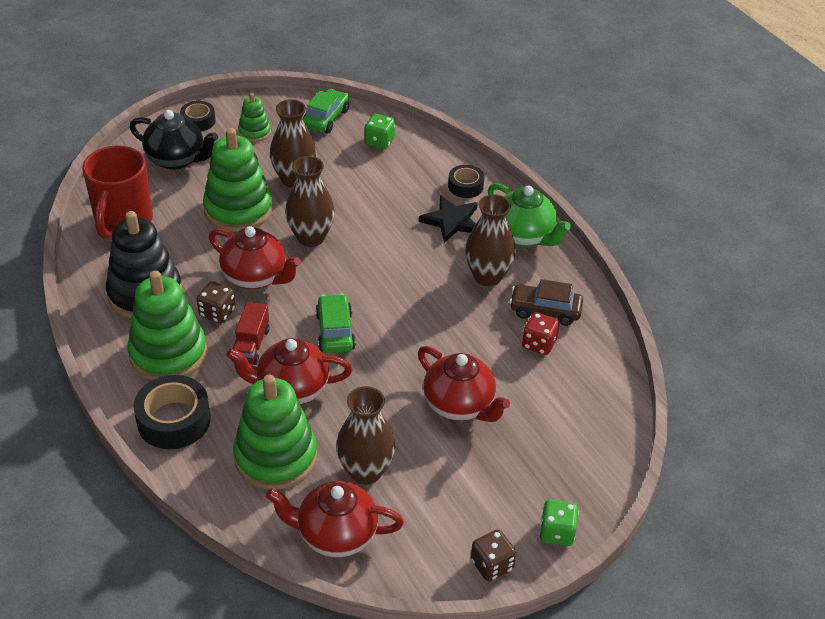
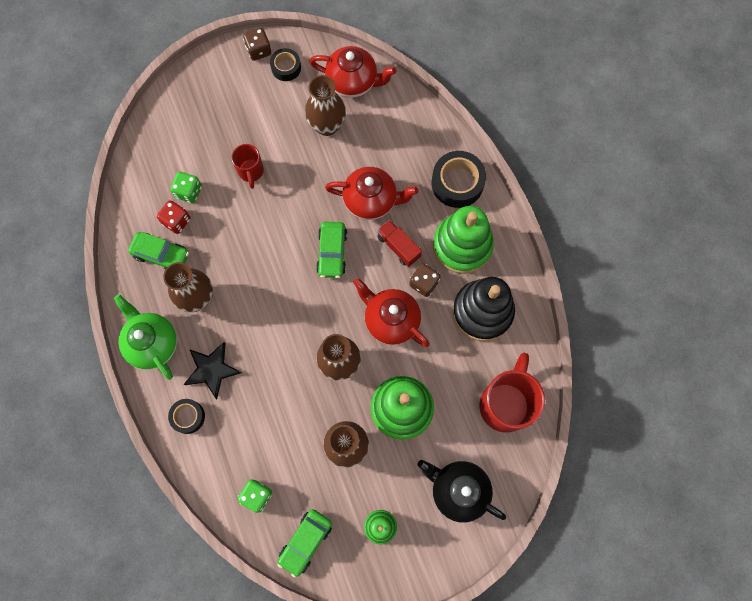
camera: 170 degrees left, 30 degrees up
black tape [180,101,216,131] -> black tape moved to [270,48,301,81]
red truck [233,302,270,365] -> red truck turned 60 degrees counterclockwise [377,220,422,267]
green stacking toy [233,375,317,490] -> none
red teapot [418,346,510,422] -> red mug [231,144,264,189]
brown car [509,279,583,326] -> green car [128,232,189,270]
green dice [539,499,579,546] -> green dice moved to [170,172,202,203]

